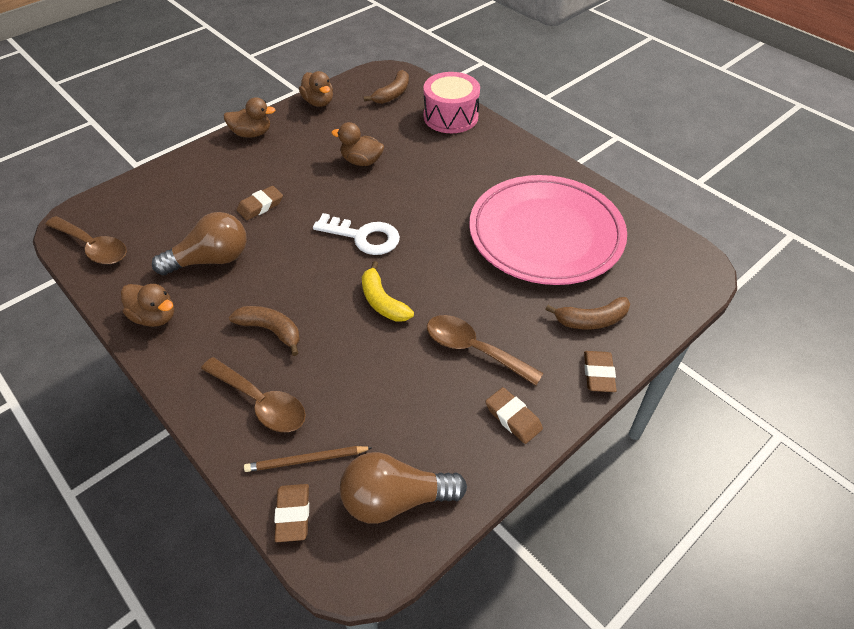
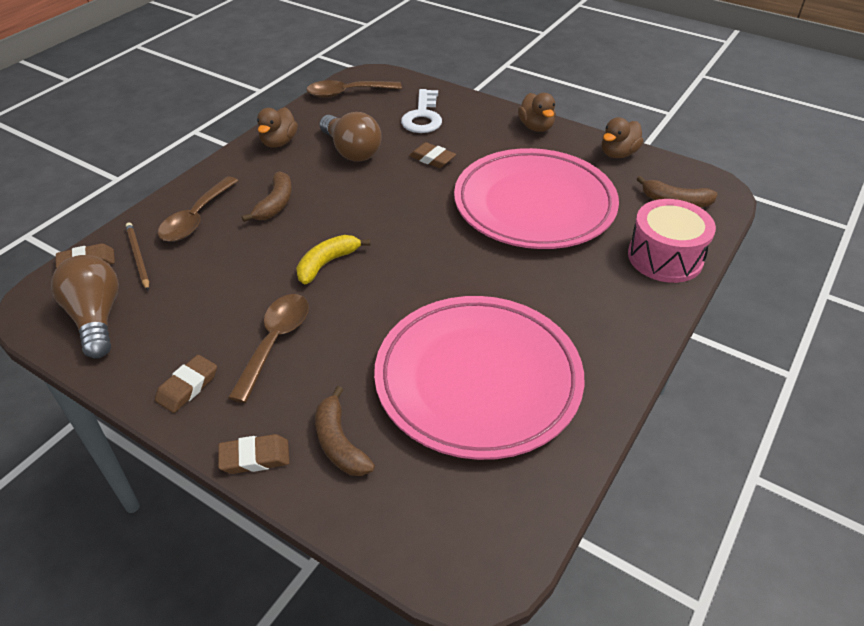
camera: 75 degrees right, 5 degrees down
brown spoon [45,216,127,264] -> brown spoon turned 60 degrees clockwise [306,80,402,98]
white key [313,213,400,255] -> white key moved to [401,89,442,133]
brown duck [331,122,384,166] -> pink plate [454,148,619,249]

